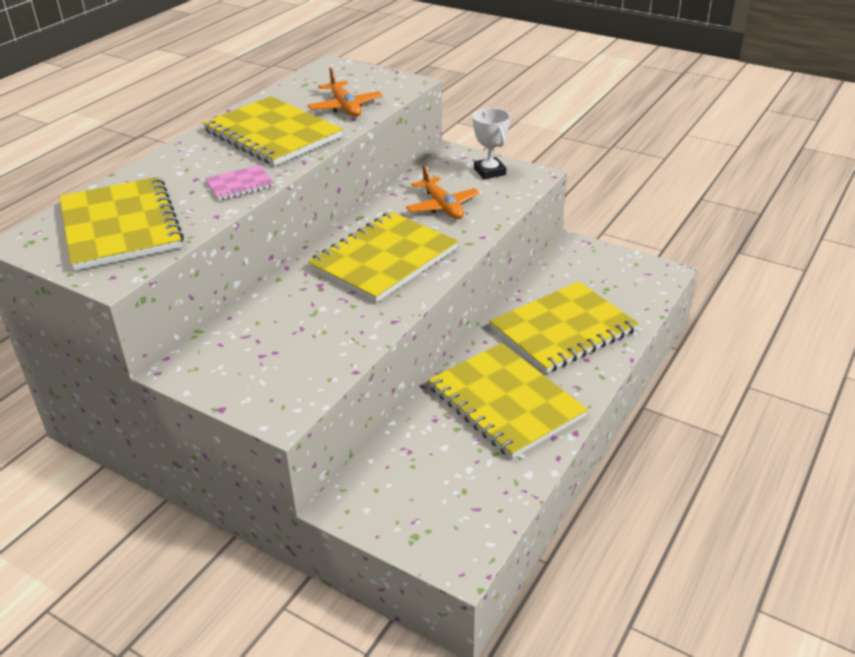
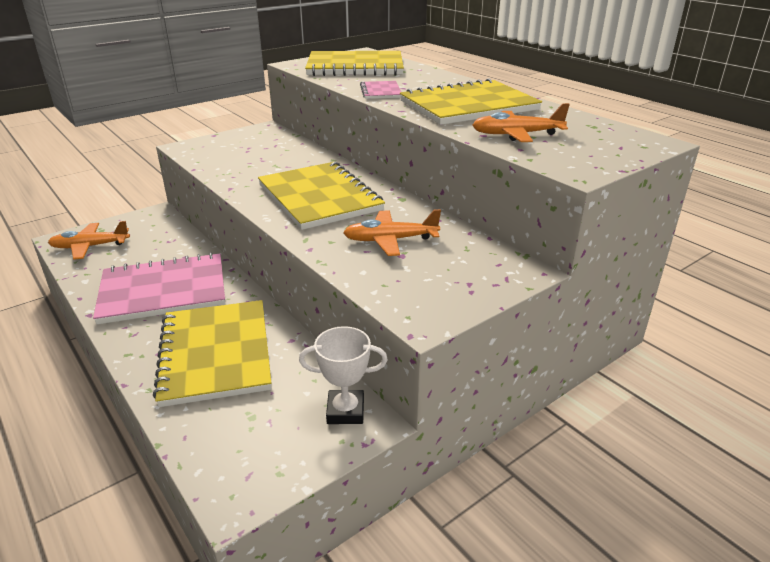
camera: 110 degrees right, 5 degrees down
yellow notebook [428,343,588,459] -> pink notebook [93,252,225,324]
white trophy [473,108,510,179] -> white trophy moved to [299,326,388,424]
none -> orange plane [48,221,130,260]

